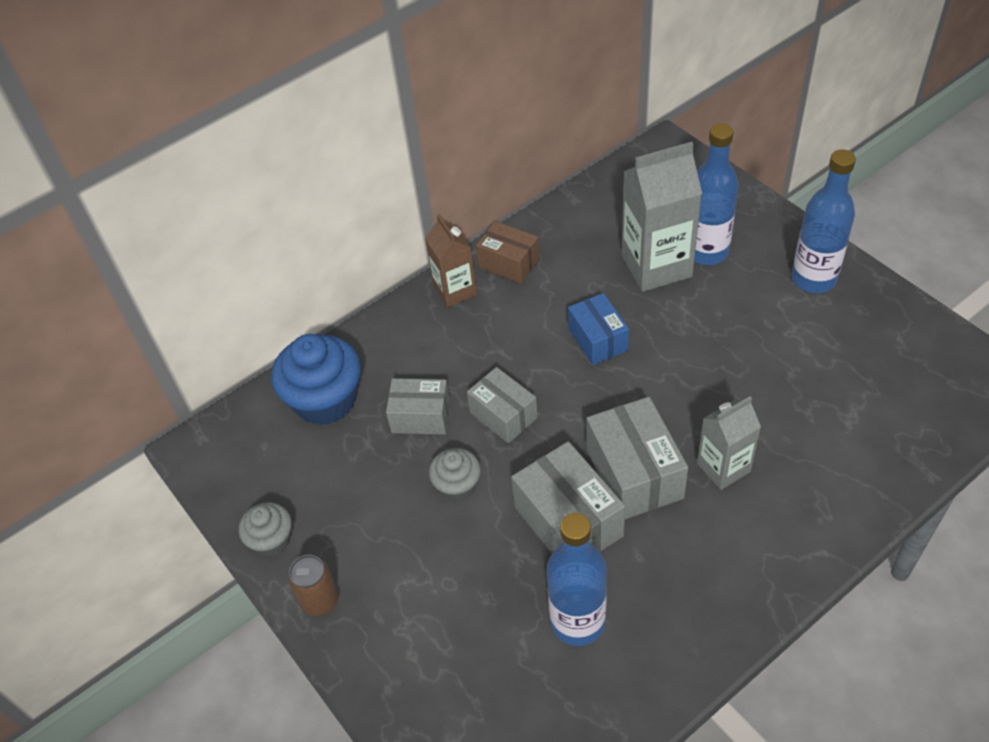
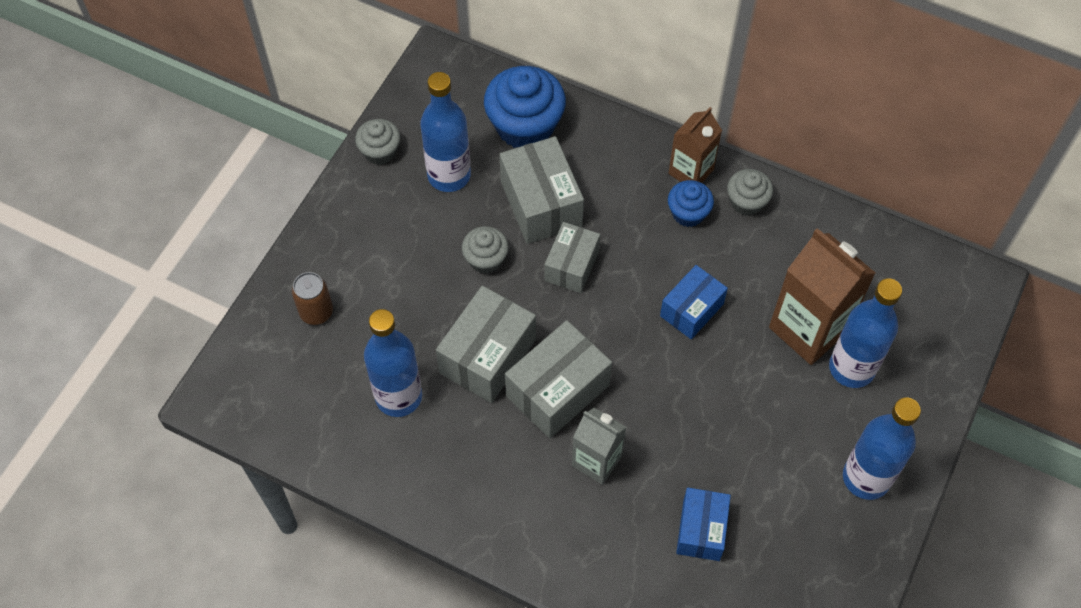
camera: 60 degrees right, 10 degrees up
brown can [288,555,339,616] -> brown can moved to [292,272,333,325]
grey box [386,378,450,435] -> grey box [499,136,584,244], size x1.54
brown box [476,221,540,284] -> grey cupcake [727,169,773,216]
grey carton [621,142,702,292] -> brown carton [769,228,875,365]
none -> blue bottle [420,72,471,192]
none -> blue cupcake [668,180,714,227]
none -> blue box [676,488,731,561]

